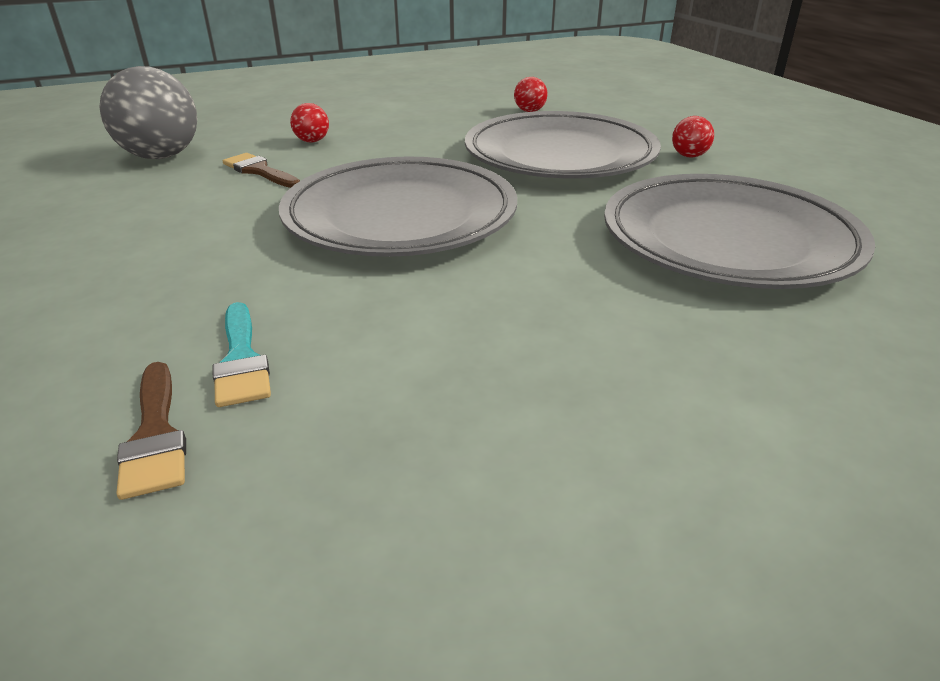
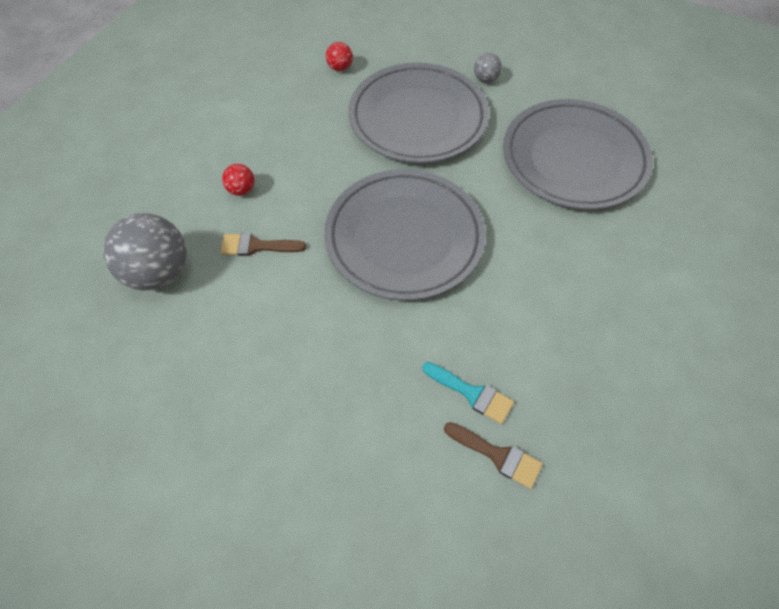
camera: 40 degrees left, 25 degrees up
red ball [672,116,714,158] -> grey ball [474,53,502,83]

